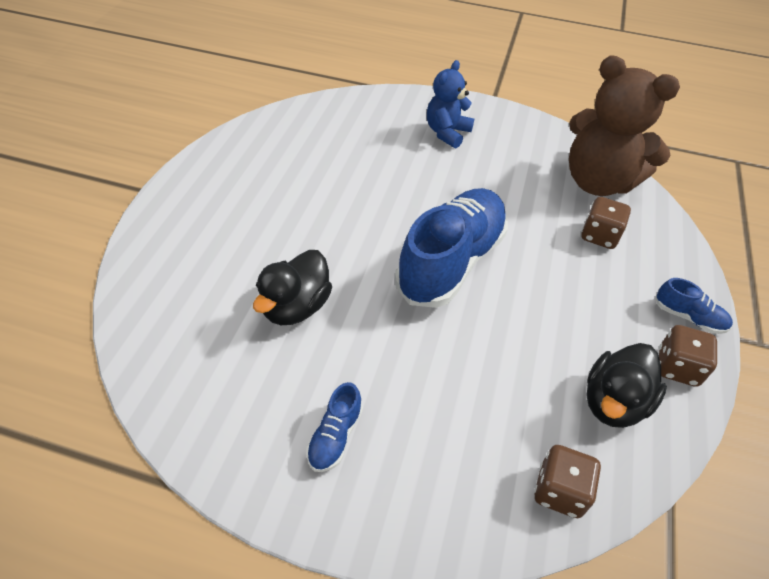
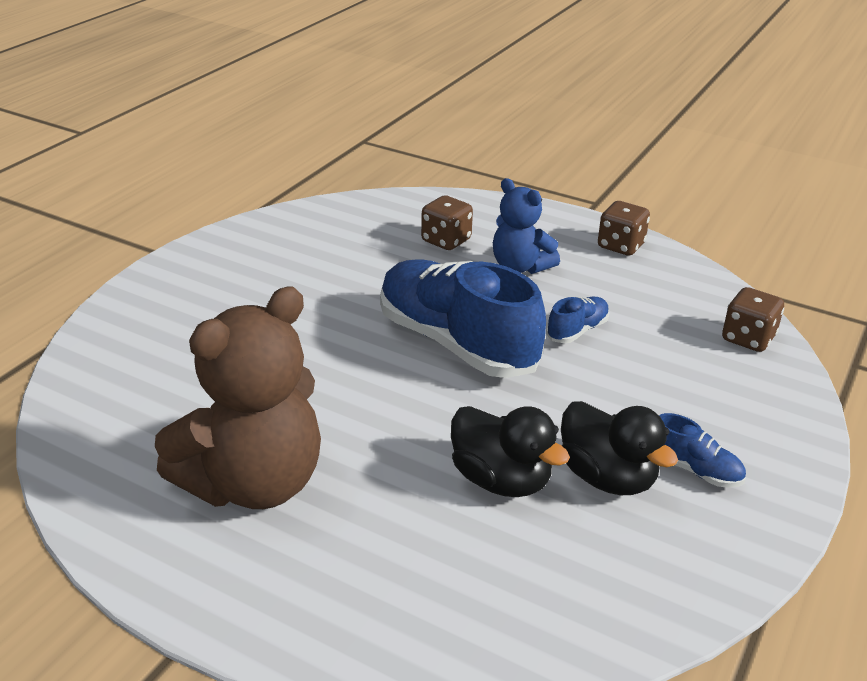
camera: 75 degrees left, 15 degrees down
blue teddy bear [427,60,474,148] -> blue teddy bear moved to [493,178,560,274]
brown teddy bear [569,56,680,196] -> brown teddy bear moved to [155,287,321,509]
black duck [586,343,667,428] -> black duck moved to [561,401,678,495]
blue shoe [655,278,733,334] -> blue shoe moved to [546,297,610,343]

